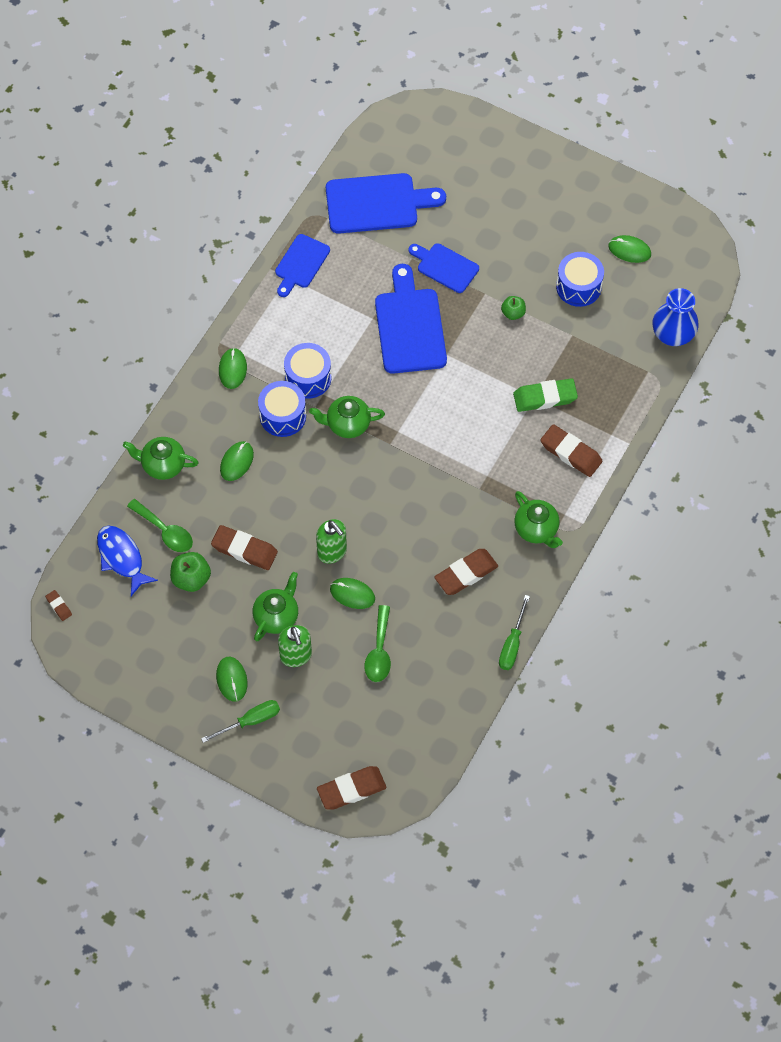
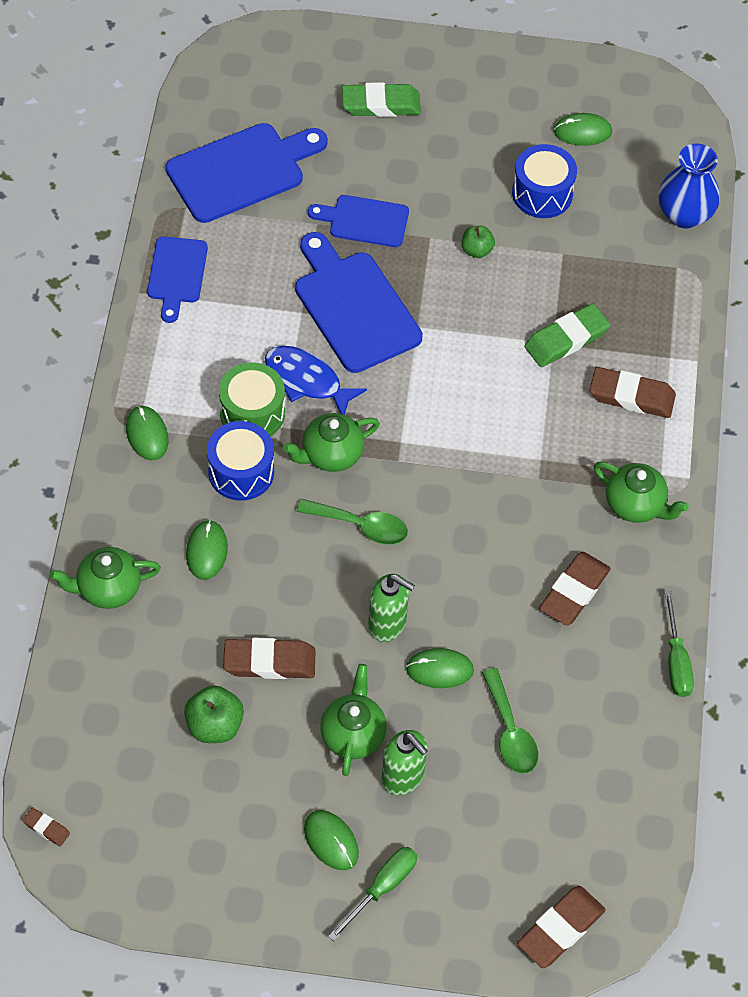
camera: 25 degrees left, 5 degrees down
blue fish [97,526,158,596] -> blue fish moved to [265,346,367,415]
green spoon [127,499,193,552] -> green spoon moved to [296,499,408,545]
blue drum [284,343,331,399] -> green drum [219,362,285,436]
none -> green eraser [342,82,421,117]

